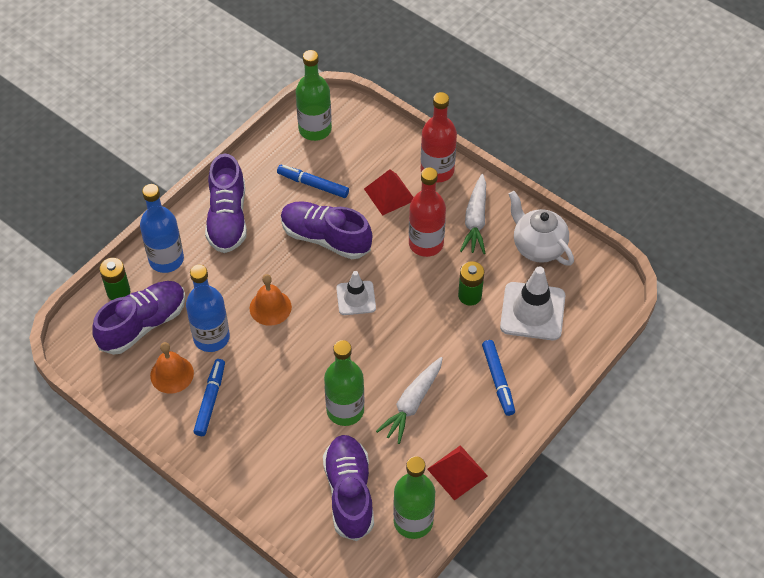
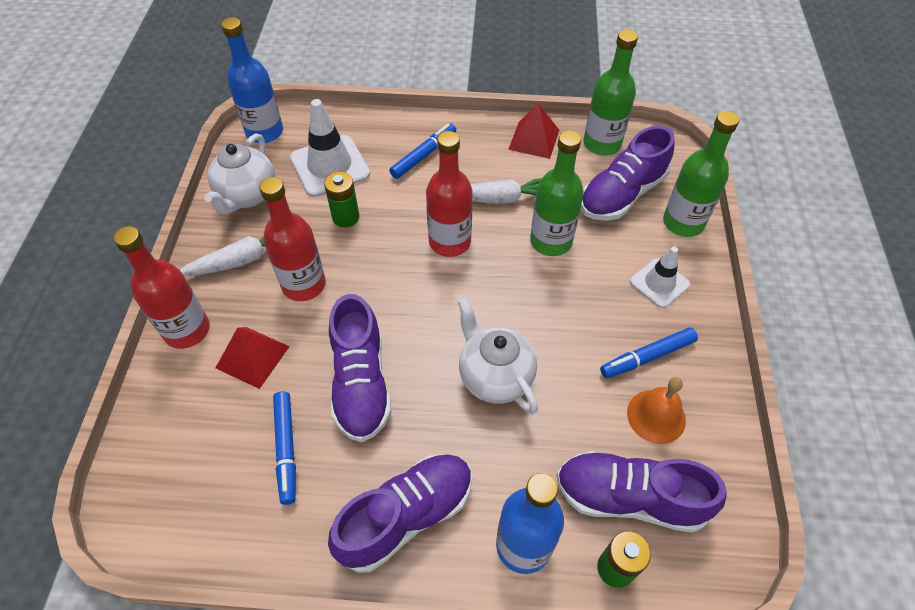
camera: 125 degrees left, 0 degrees up
blue bottle [186,265,230,352] -> blue bottle moved to [221,17,283,143]
orange bell [250,274,292,326] -> white teapot [458,298,538,415]
green bottle [296,50,332,141] -> green bottle moved to [663,111,739,237]
white traffic cone [336,271,376,315] -> white traffic cone moved to [630,247,690,308]
none -> red bottle [426,131,473,257]

